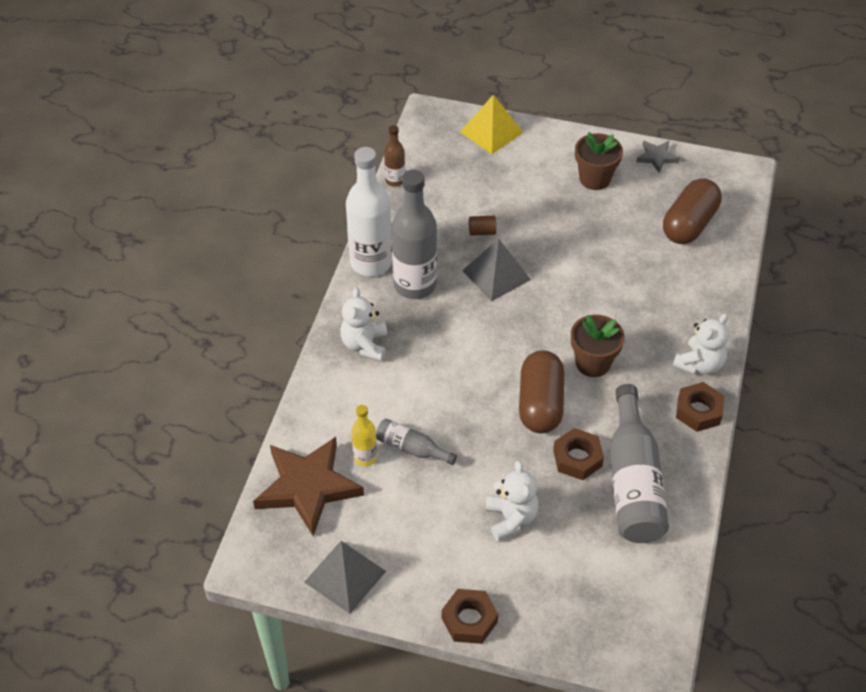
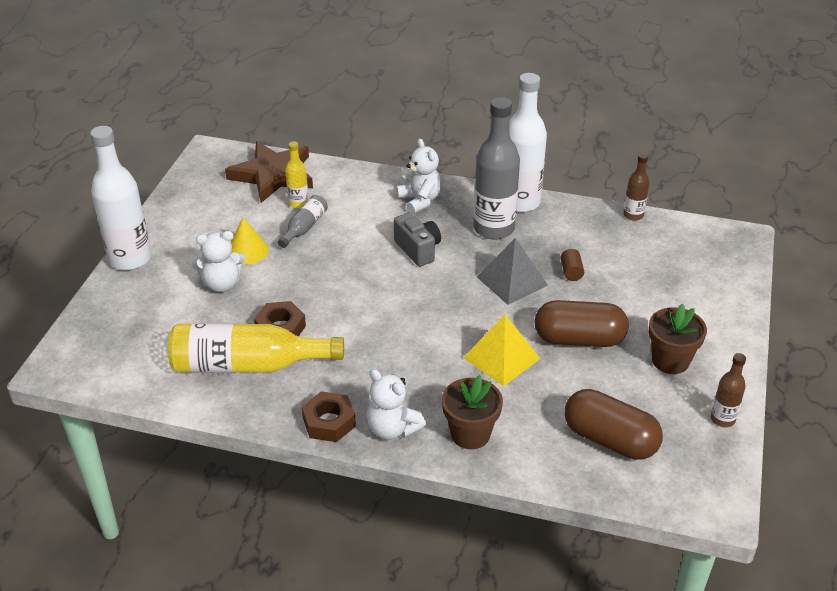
camera: 90 degrees right, 10 degrees down
grey pyramid [304,541,386,614] -> none
white teddy bear [340,287,387,361] -> white teddy bear turned 60 degrees clockwise [396,139,441,214]
brown nut [442,589,498,644] -> white bottle [90,126,151,270]
yellow pyramid [460,95,523,154] -> yellow pyramid moved to [463,315,541,386]
brown capsule [519,350,564,433] -> brown capsule moved to [534,300,629,347]
brown flower pot [571,315,625,377] -> brown flower pot moved to [442,375,503,449]
grey bottle [609,384,669,543] -> yellow bottle [168,323,344,373]
grey star [636,141,680,173] -> brown bottle [711,353,746,427]
none -> yellow cone [231,218,269,265]
none -> grey camera [394,213,441,267]

